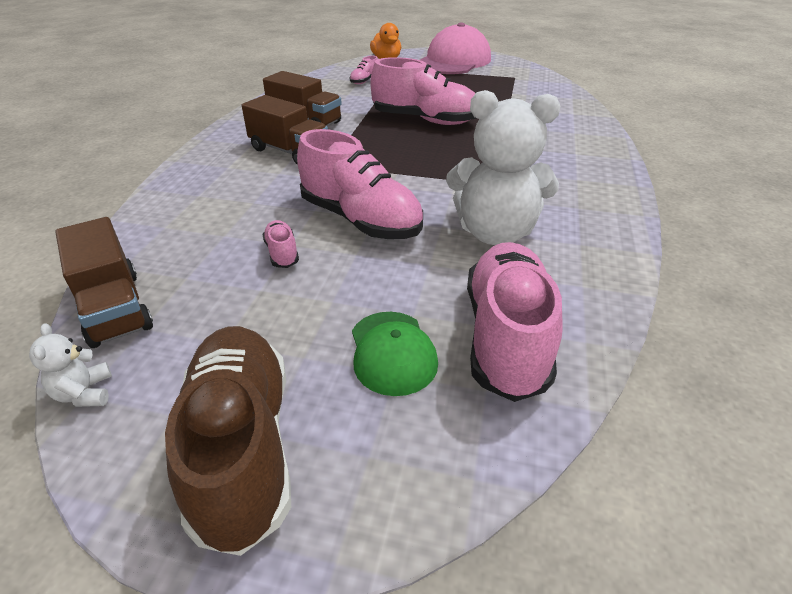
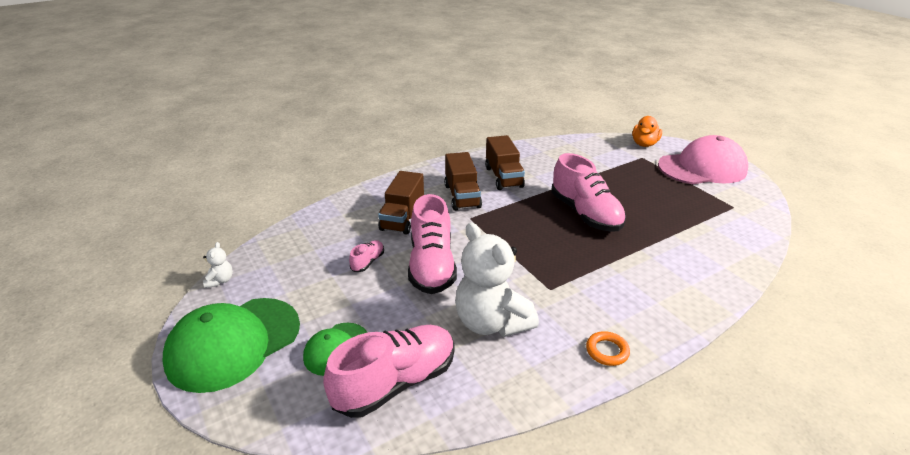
camera: 45 degrees right, 5 degrees down
white teddy bear [29,323,112,407] -> white teddy bear turned 150 degrees clockwise [203,242,233,288]
brown truck [55,217,153,348] -> brown truck moved to [378,171,424,235]
brown shoe [165,326,291,556] -> green cap [163,298,300,393]
pink shoe [350,56,378,84] -> none
none -> orange ring [586,331,630,366]

